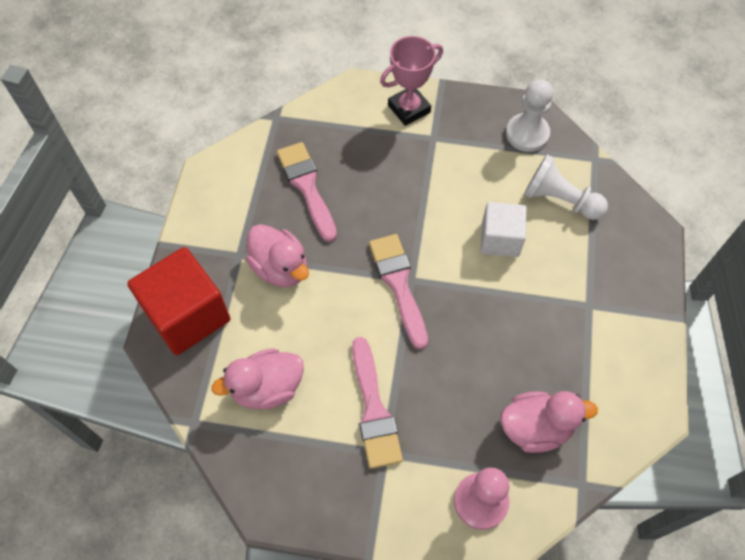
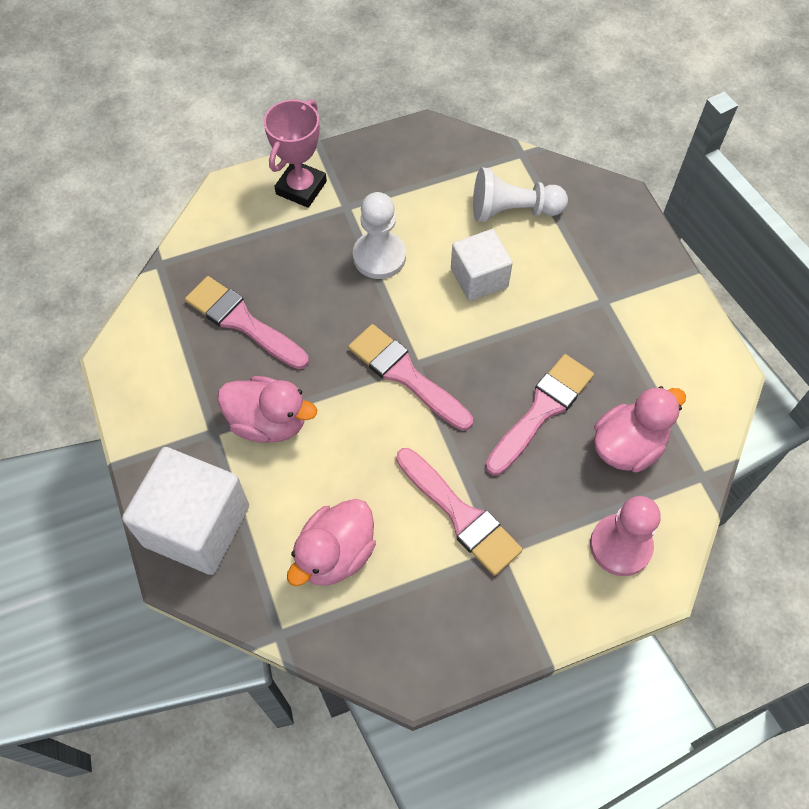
camera: 30 degrees left, 0 degrees up
red cube [127,247,230,355] -> white cube [122,447,249,575]
white pawn [506,79,553,152] -> white pawn moved to [353,192,406,279]
none -> pink brush [486,354,594,475]

